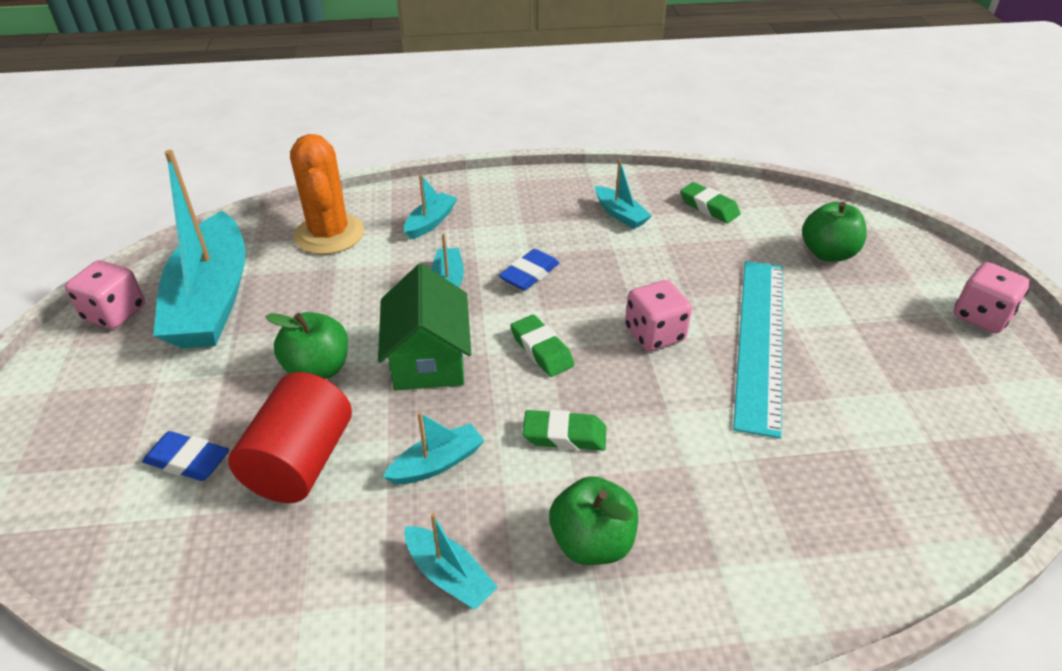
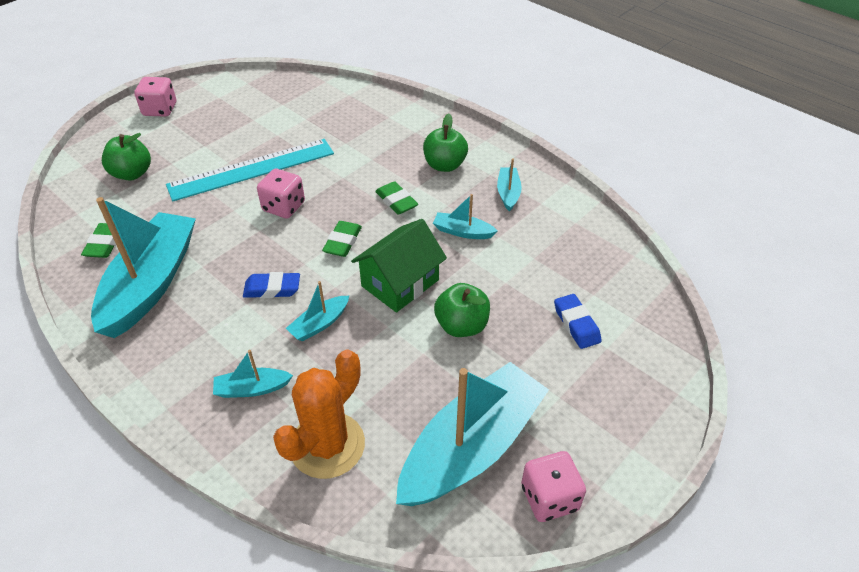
camera: 130 degrees left, 5 degrees up
red cylinder [228,372,352,503] -> none
turquoise boat [595,159,652,229] -> turquoise boat [91,197,196,338], size x2.32

